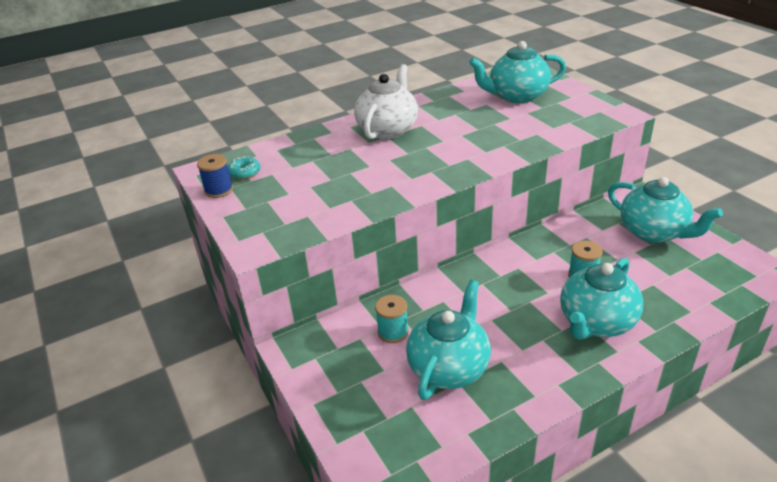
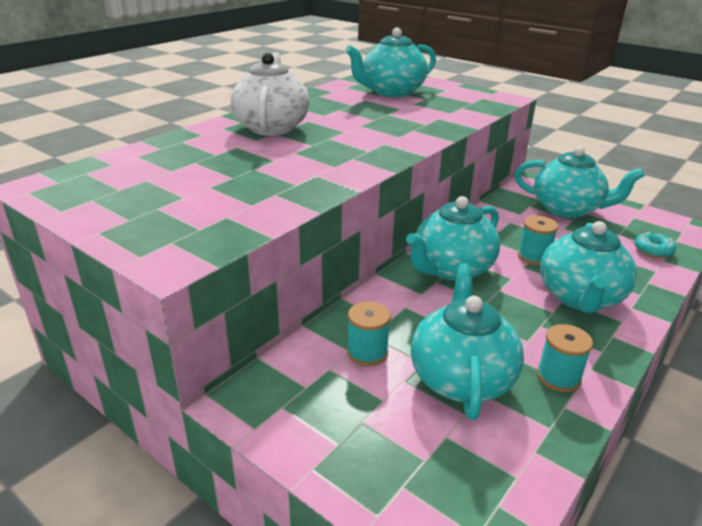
camera: 25 degrees left, 5 degrees down
blue spool [197,154,233,198] -> none
turquoise donut [228,156,260,180] -> turquoise donut moved to [634,232,676,258]
none -> turquoise teapot [406,196,500,281]
none -> turquoise spool [537,324,593,392]

